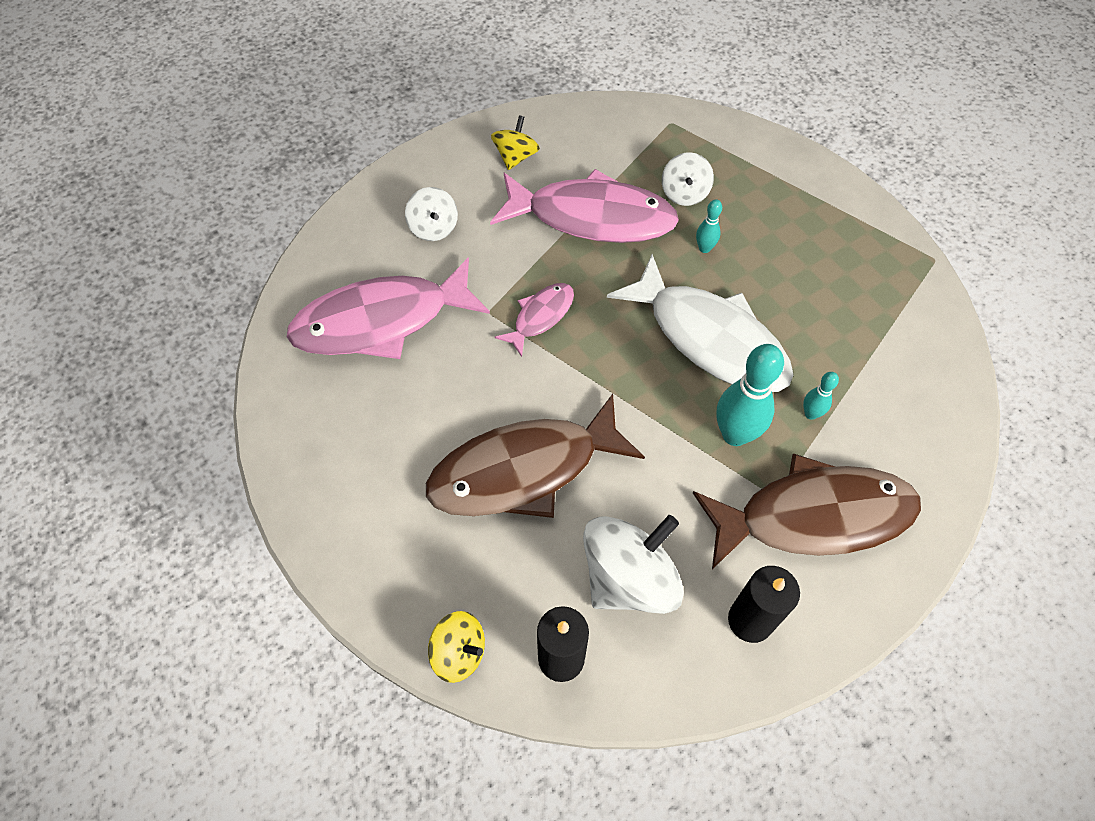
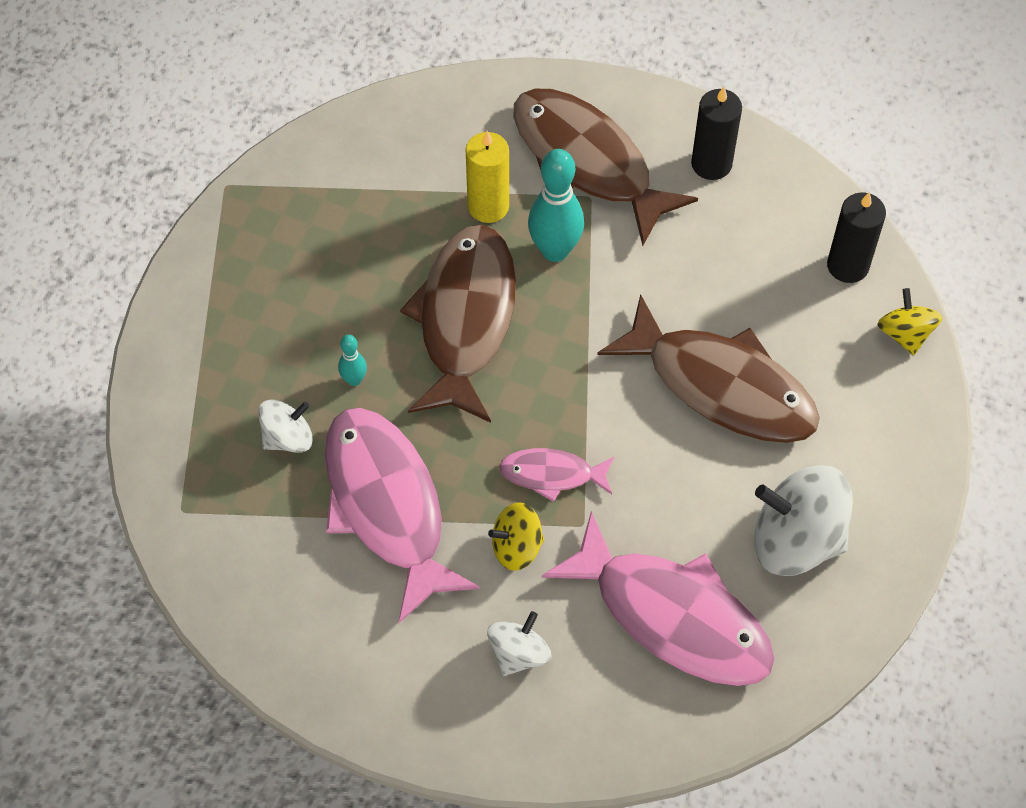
camera: 125 degrees left, 0 degrees up
yellow spinning top [491,115,540,170] -> yellow spinning top moved to [488,502,544,571]
white spinning top [583,515,684,614] -> white spinning top moved to [754,465,853,576]
white fish [607,254,793,392] -> brown fish [400,224,516,423]
turquoise bowling pin [803,372,839,420] -> yellow candle [466,131,509,223]

